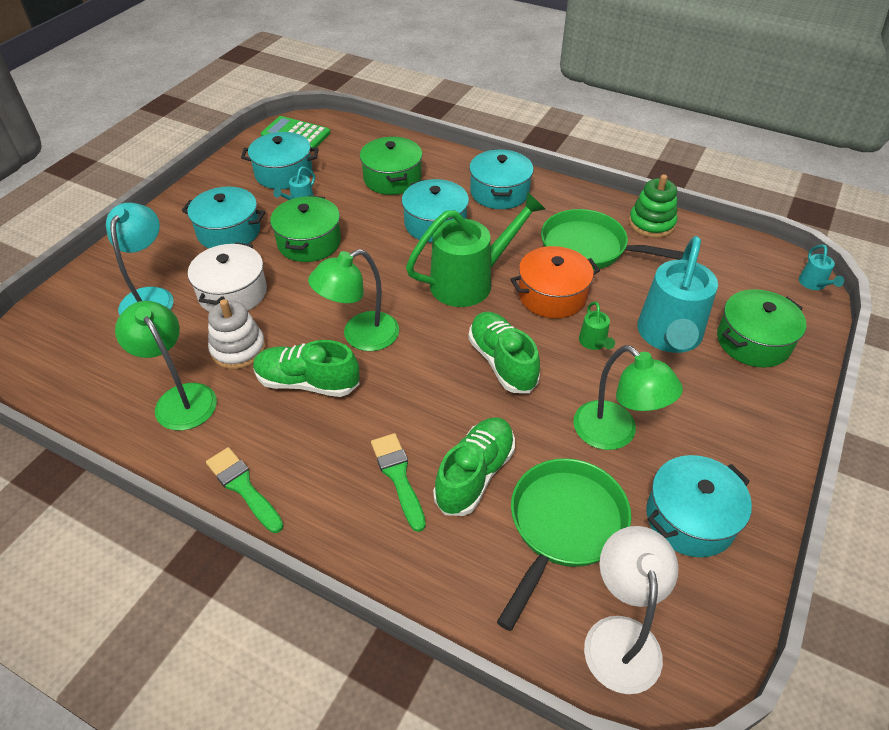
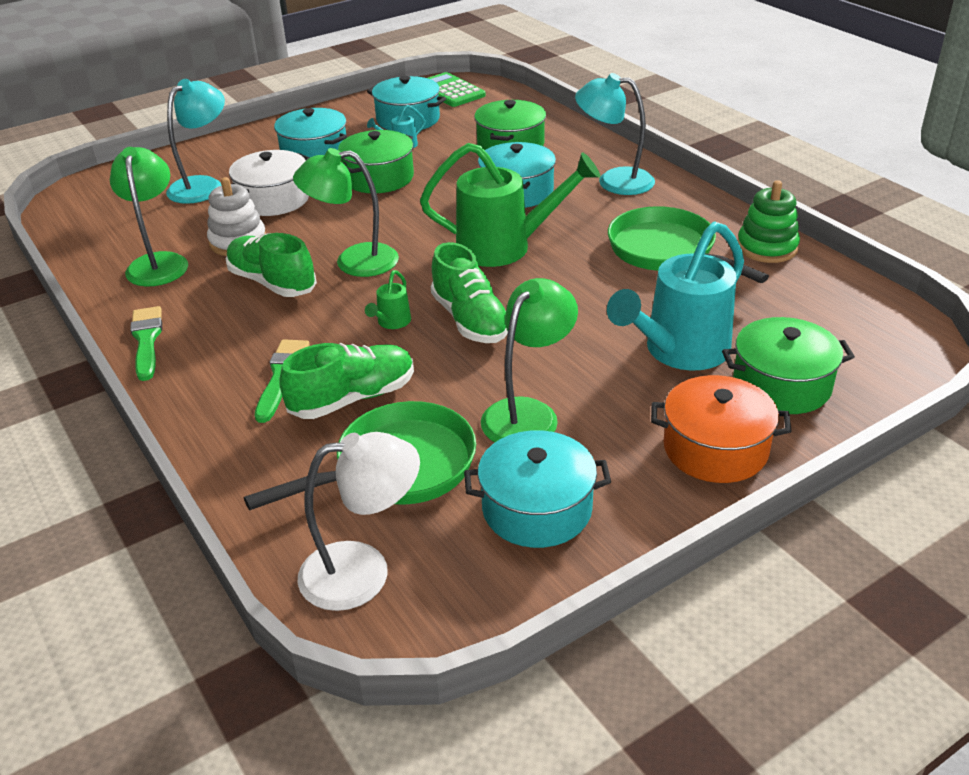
camera: 30 degrees right, 10 degrees down
green shoe [468,312,540,393] -> green shoe turned 150 degrees clockwise [431,242,508,343]
turquoise pot [469,150,534,209] -> turquoise lamp [575,73,655,195]
orange pot [510,246,600,318] -> orange pot moved to [651,375,792,483]
green lamp [573,345,683,450] -> green lamp turned 135 degrees counterclockwise [481,278,578,442]
green watering can [579,302,615,350] -> green watering can moved to [365,270,411,329]
white lamp [584,526,679,694] -> white lamp turned 45 degrees clockwise [298,432,420,611]
turquoise watering can [799,245,844,290] -> none

